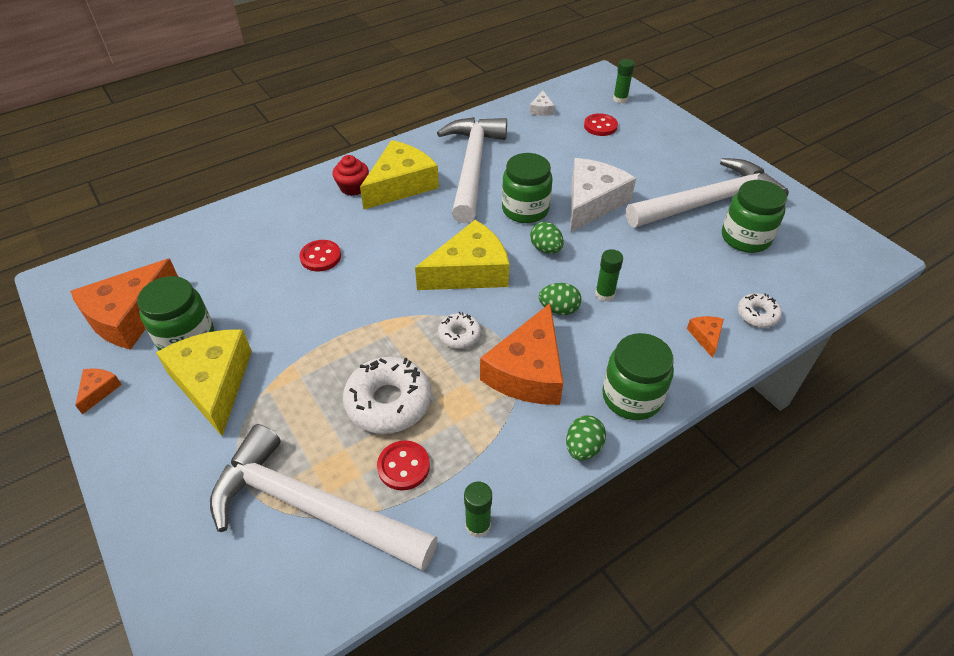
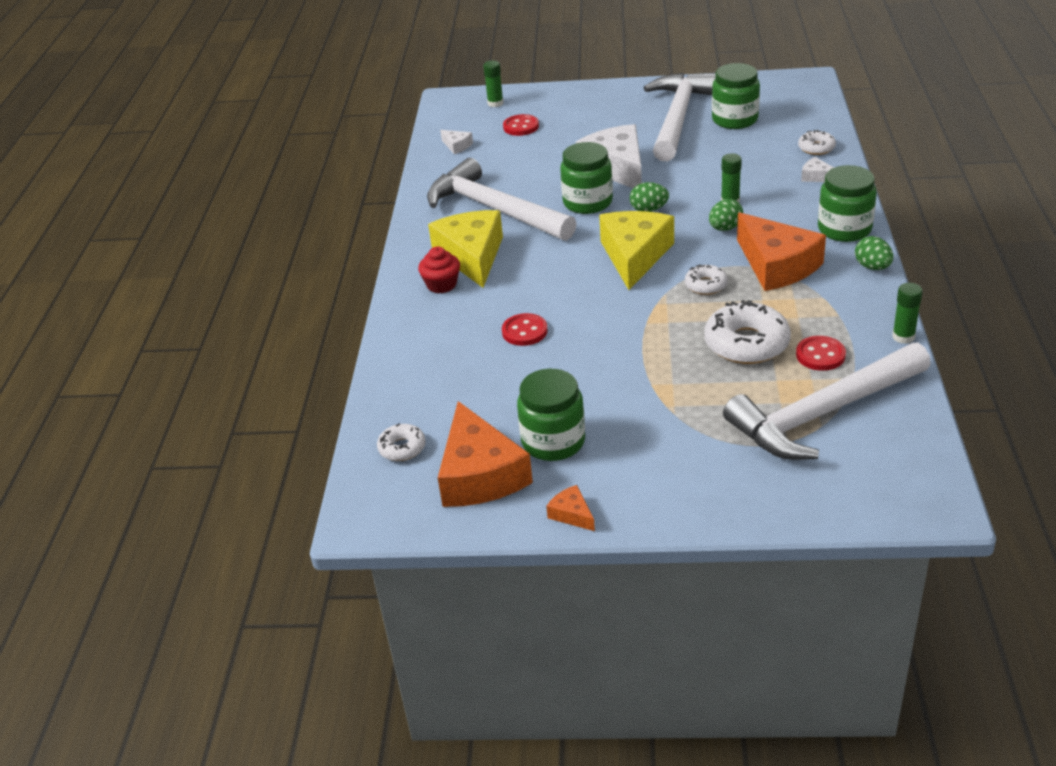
camera: 50 degrees left, 10 degrees down
yellow cheese [156,329,252,436] -> none
orange cheese [687,316,724,358] -> white cheese [801,157,834,182]
none -> white donut [377,424,426,461]

